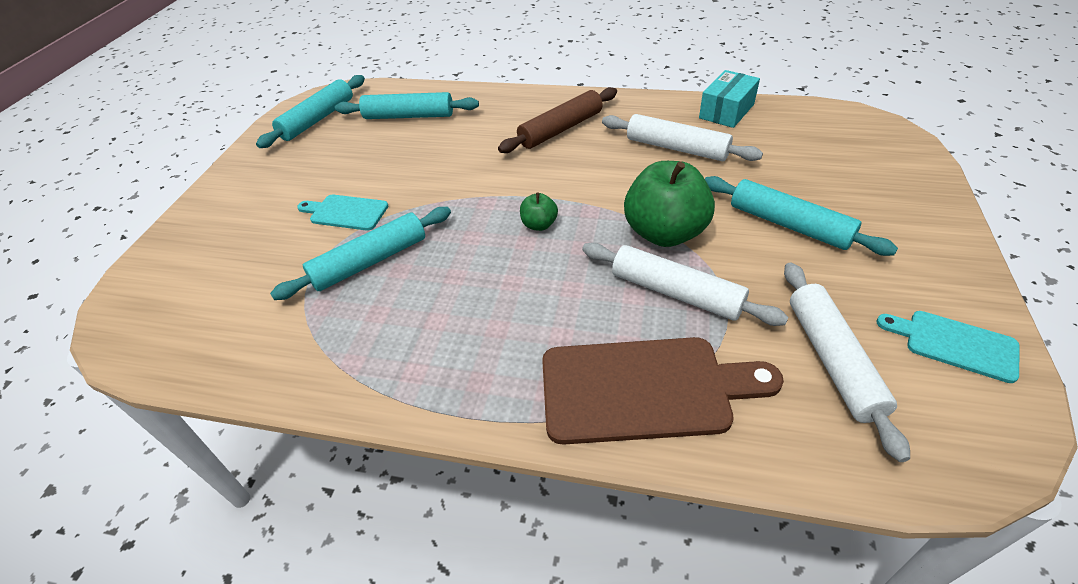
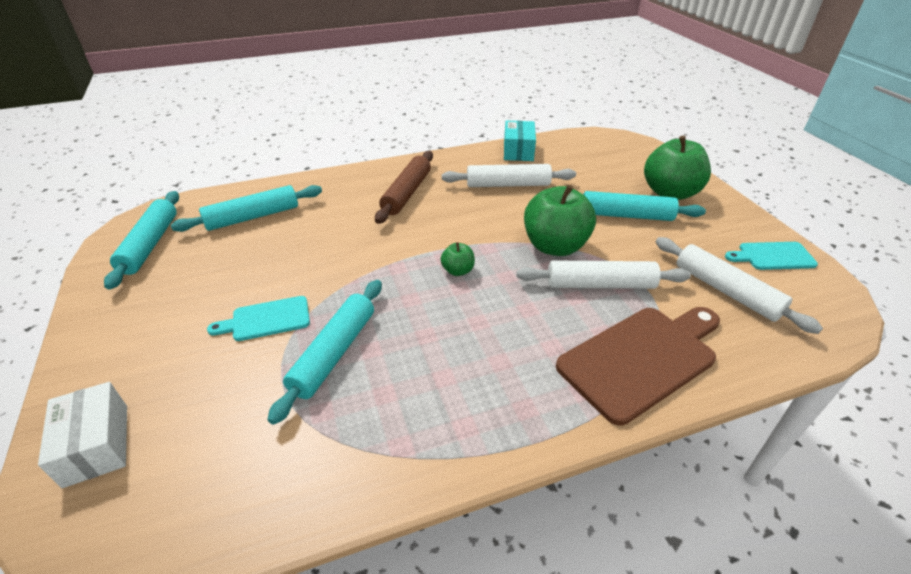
camera: 35 degrees left, 5 degrees down
none -> white box [38,382,127,488]
none -> green apple [644,135,711,200]

